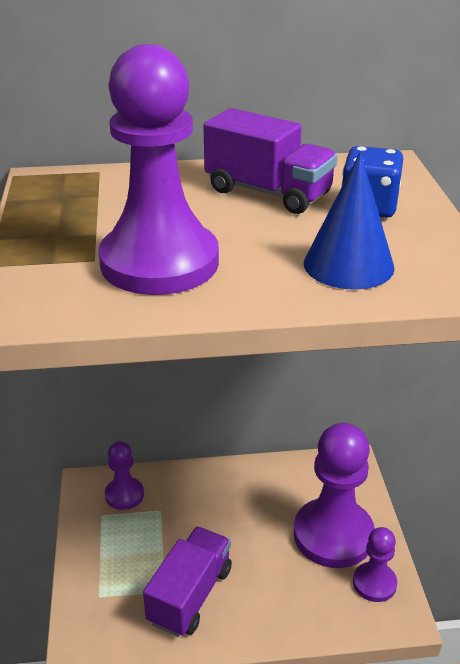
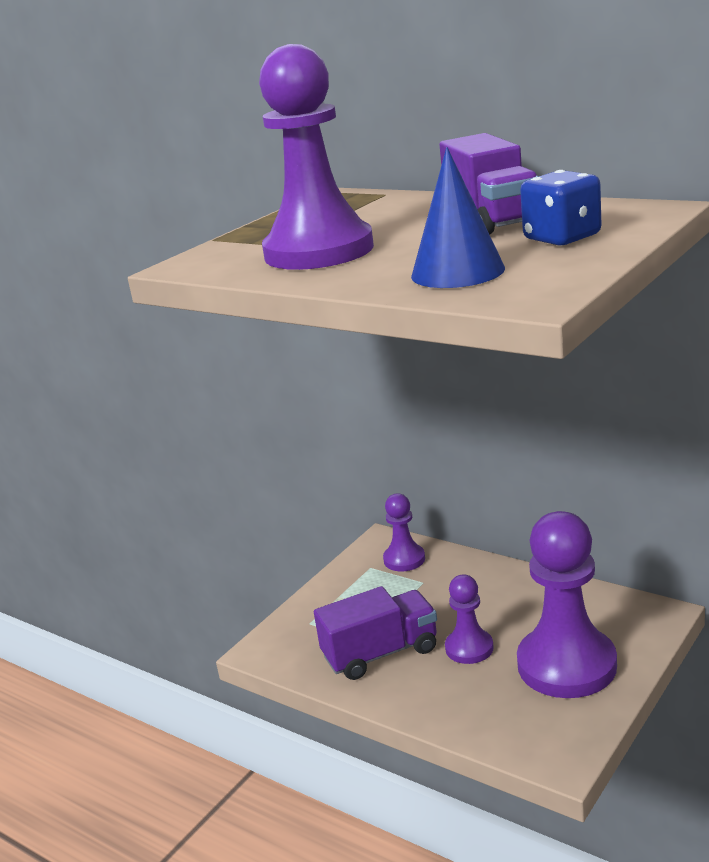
camera: 45 degrees right, 10 degrees down
purple pawn [353,527,397,602] -> purple pawn moved to [445,574,494,664]

